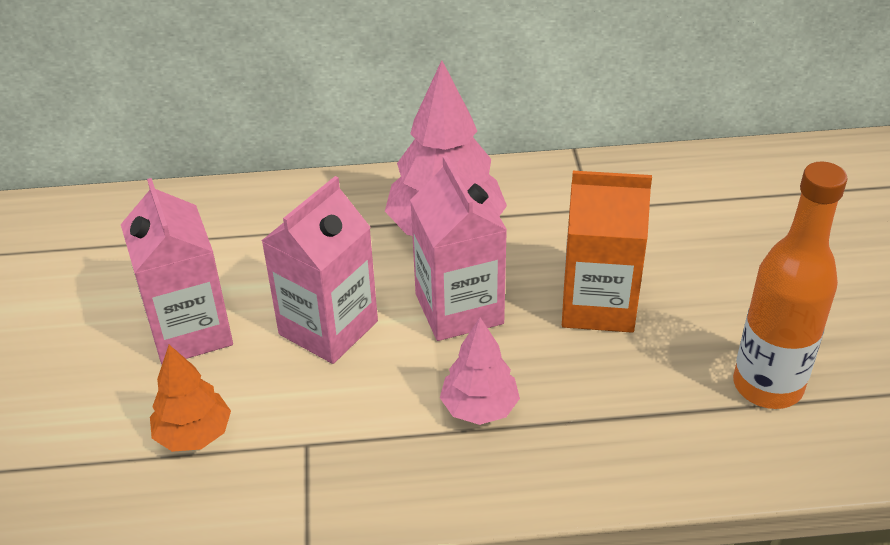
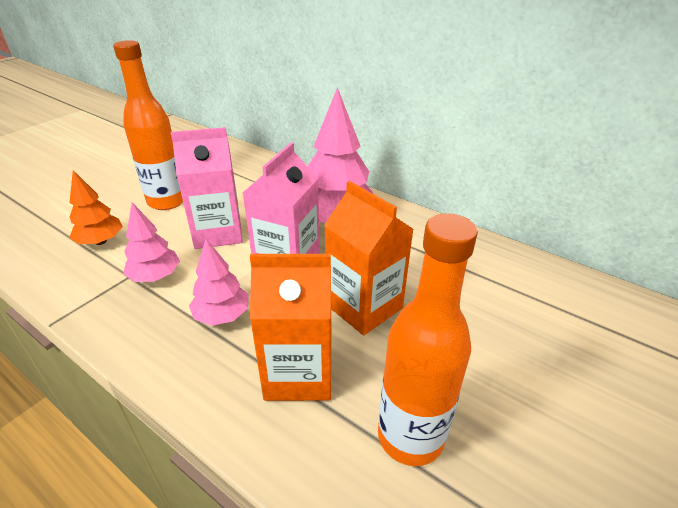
camera: 40 degrees right, 5 degrees down
pink carton [121,178,233,365] -> orange bottle [113,40,183,210]
none -> pink tree [123,203,180,282]
none -> orange carton [250,254,332,401]

